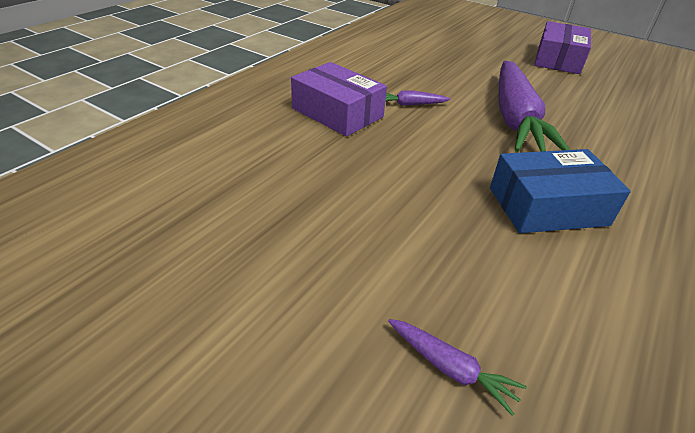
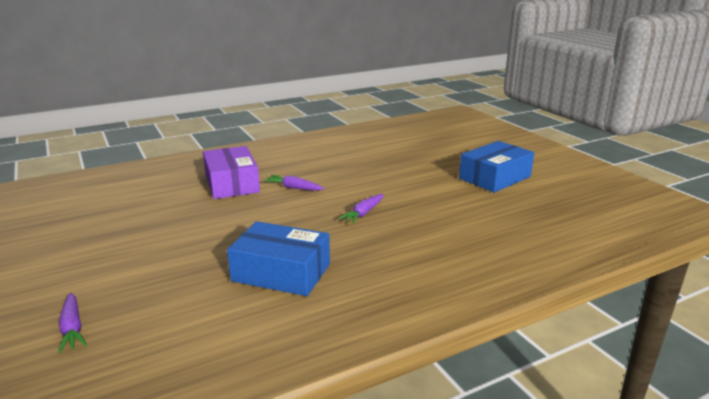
camera: 30 degrees right, 15 degrees down
purple carrot [499,60,570,152] -> purple carrot [338,194,384,224], size x0.40
purple box [534,21,591,74] -> blue box [459,141,534,193]

